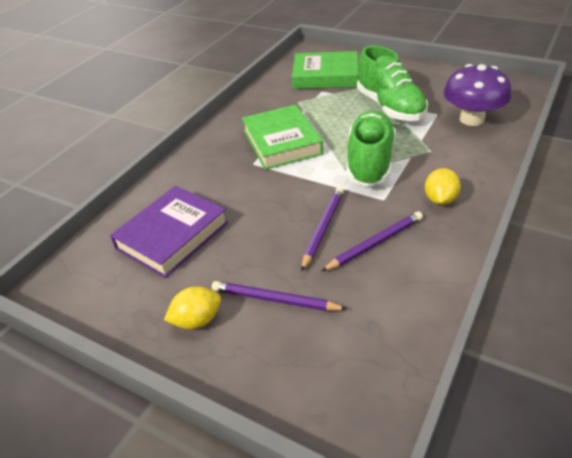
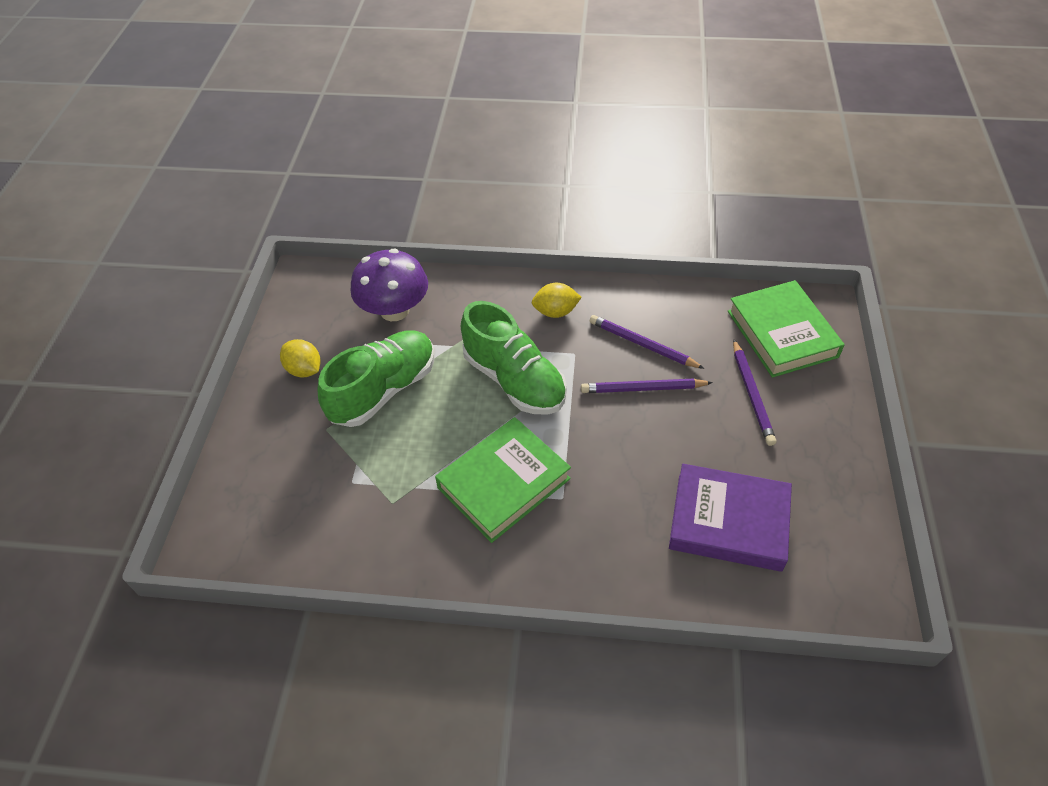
camera: 115 degrees left, 10 degrees up
yellow lemon [164,286,221,329] -> yellow lemon moved to [280,339,320,378]
green book [292,51,358,89] -> green book moved to [728,280,845,378]
green shoe [347,110,396,187] -> green shoe turned 120 degrees counterclockwise [461,301,567,415]

